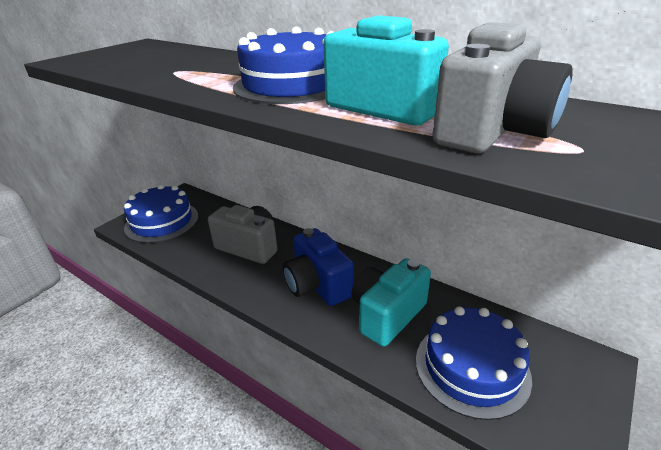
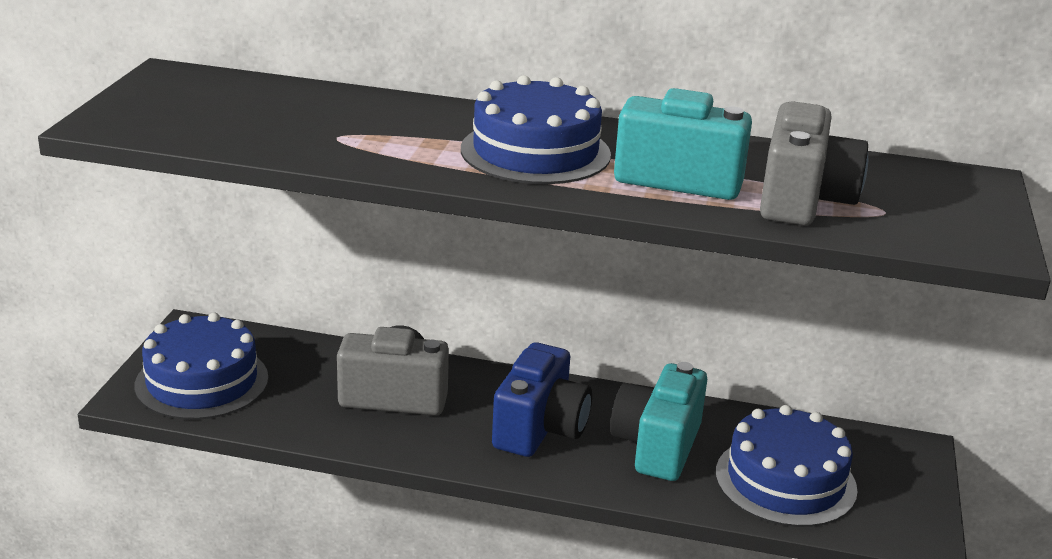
camera: 25 degrees left, 5 degrees down
blue camera [282,228,354,306] -> blue camera turned 105 degrees counterclockwise [492,342,592,457]

